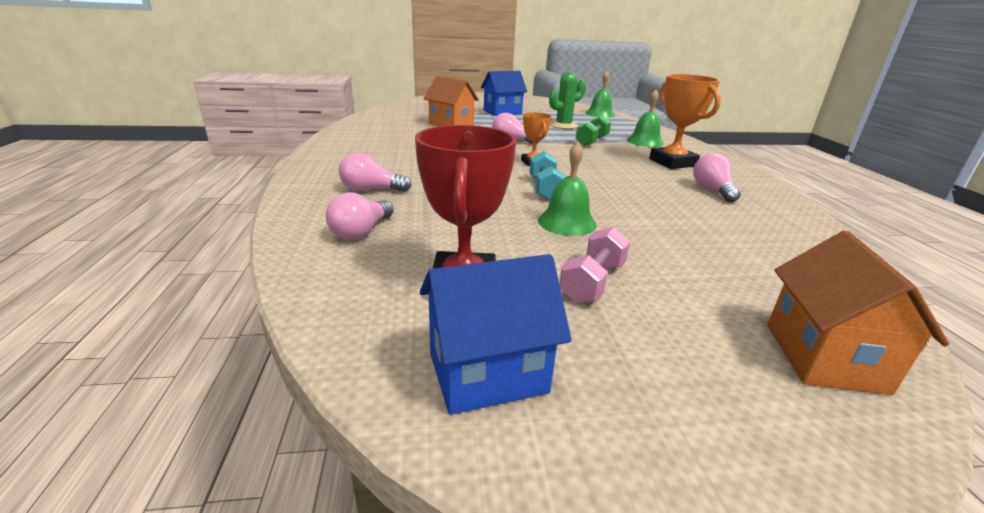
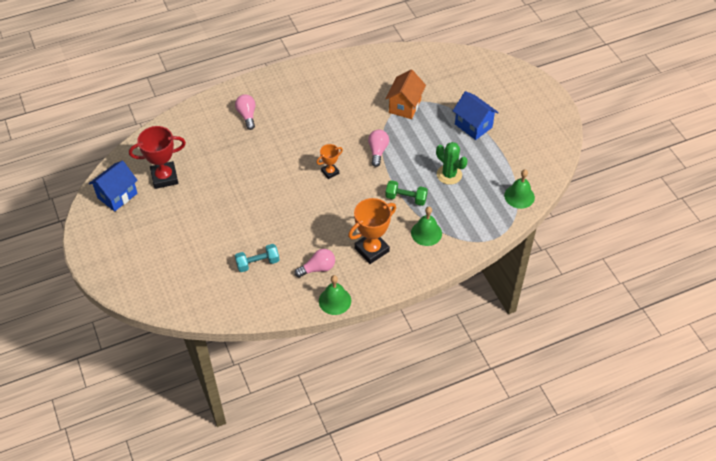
camera: 75 degrees right, 25 degrees up
pink light bulb [326,192,394,240] -> none
blue house [420,254,572,415] -> blue house turned 75 degrees clockwise [89,160,138,212]
turquoise dumbbell [530,151,565,201] -> turquoise dumbbell moved to [235,244,279,272]
green bell [538,142,597,236] -> green bell moved to [319,275,351,315]
pink dumbbell [559,227,630,303] -> none
orange house [767,231,949,395] -> none

